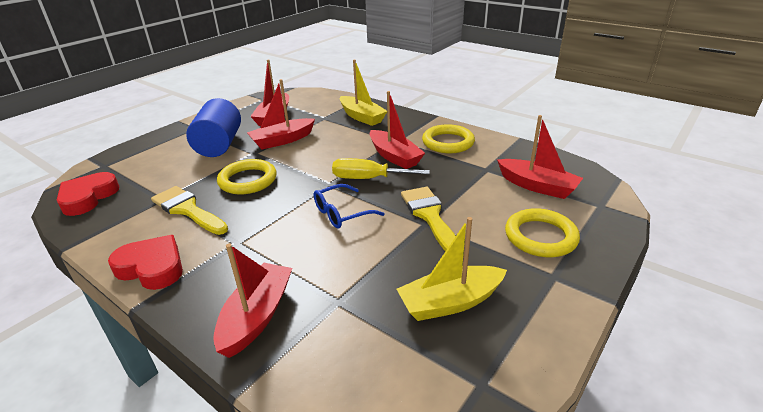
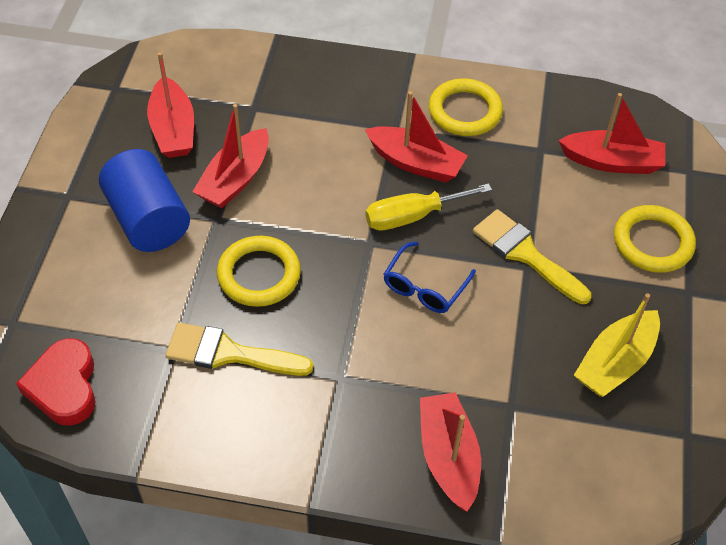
camera: 30 degrees left, 20 degrees up
red heart [108,235,183,290] -> none
yellow boat [340,59,387,126] -> none

